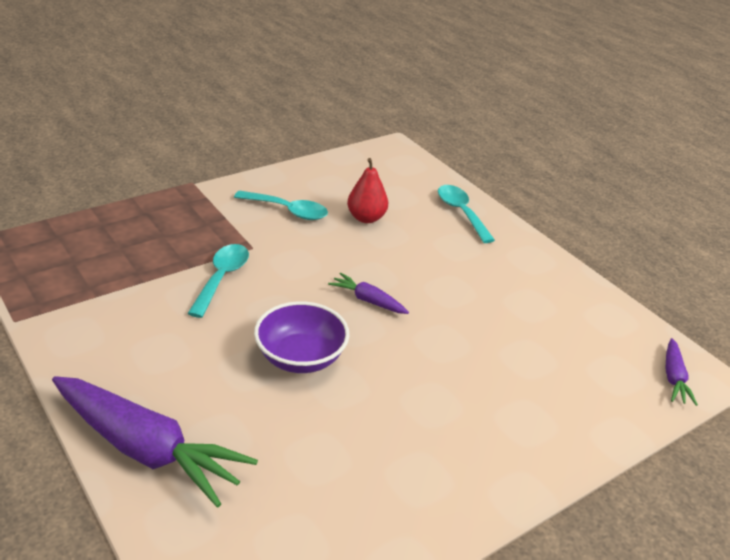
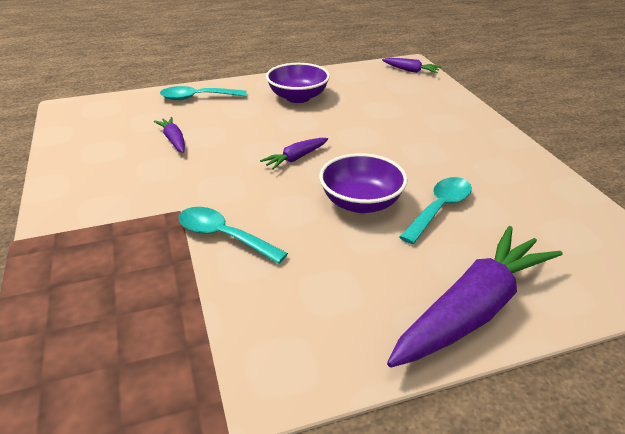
camera: 70 degrees left, 0 degrees up
turquoise spoon [234,191,328,220] -> turquoise spoon moved to [399,177,472,244]
red pear [347,158,388,223] -> purple carrot [154,117,185,153]
none -> purple bowl [266,63,330,103]

